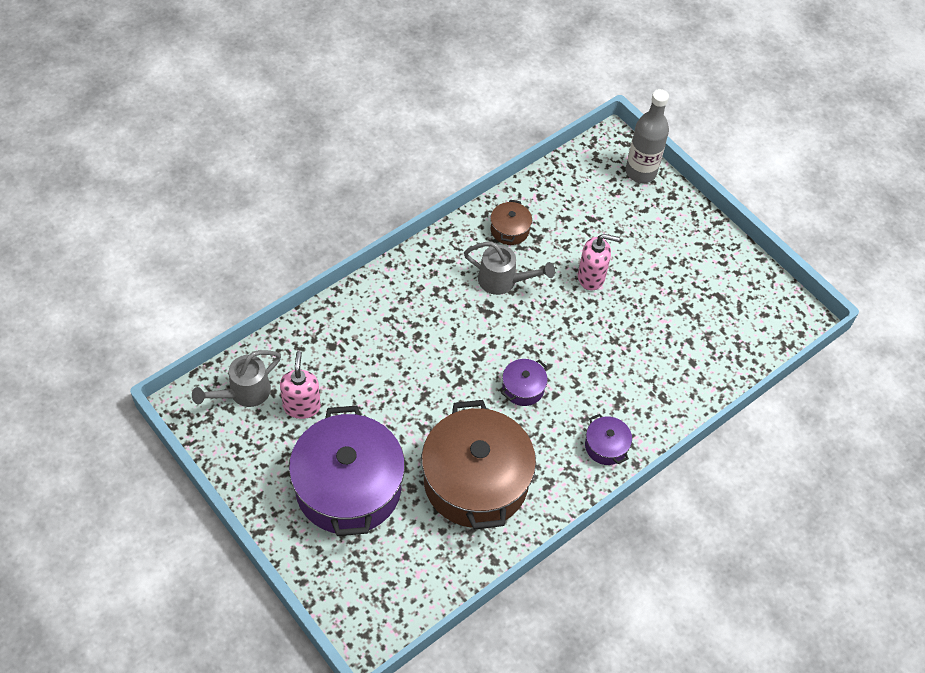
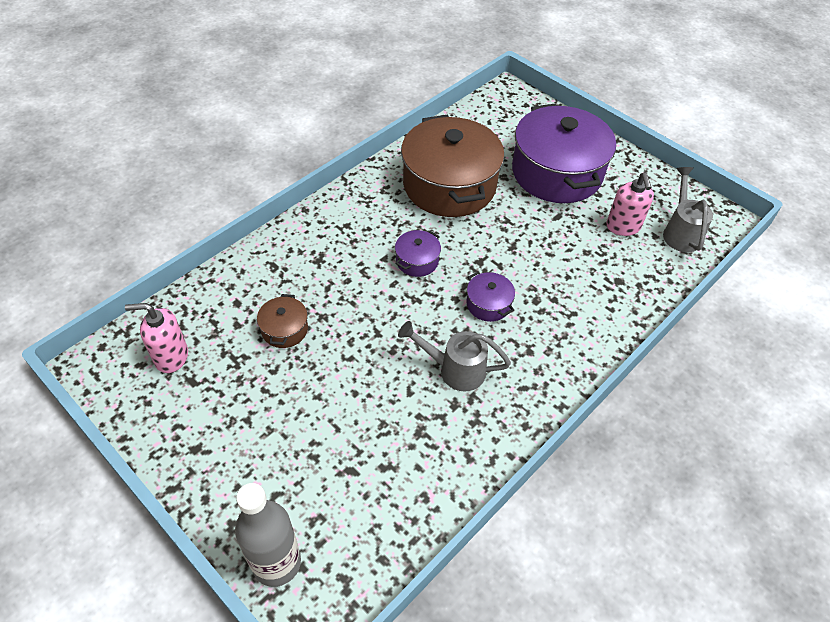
camera: 175 degrees right, 5 degrees down
grey watering can [192,350,281,407] -> grey watering can turned 45 degrees counterclockwise [663,167,713,252]
brown pot [490,200,532,245] -> brown pot moved to [257,294,308,348]
pink soap dispenser [578,234,620,290] -> pink soap dispenser moved to [125,303,188,373]
purple pot [585,414,632,465] -> purple pot moved to [466,272,515,322]

